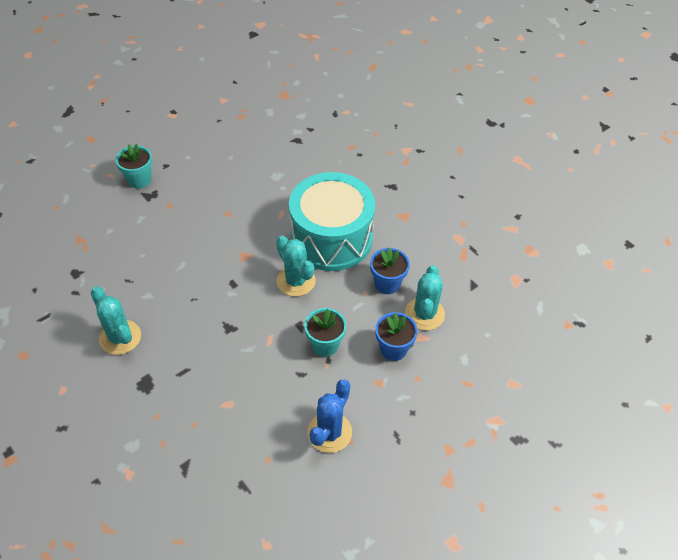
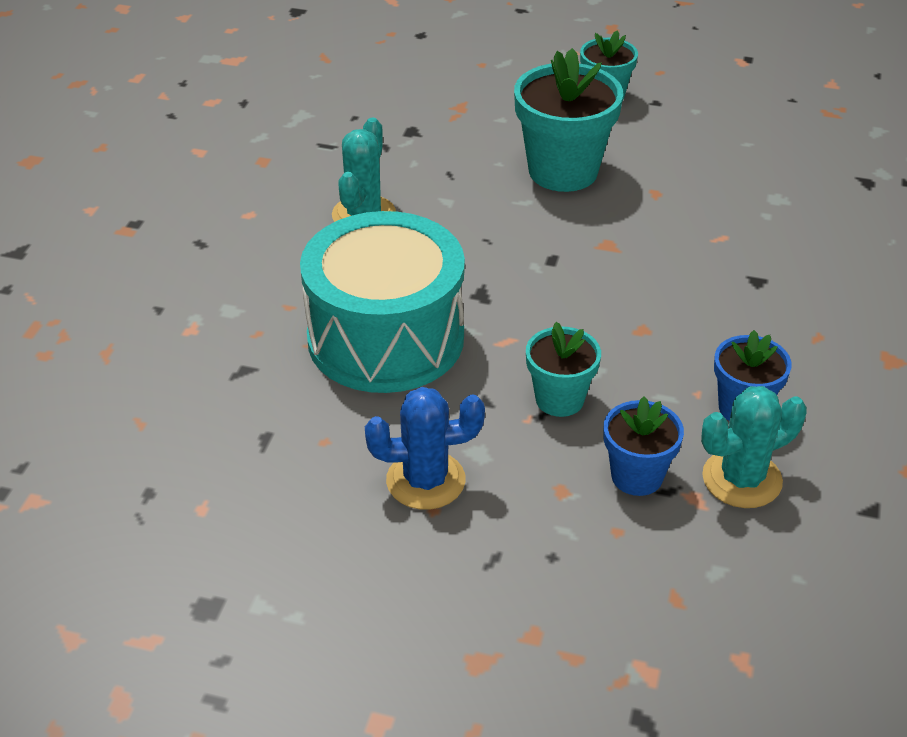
camera: 55 degrees right, 10 degrees down
turquoise cactus [276,236,316,297] -> none
turquoise drum [289,172,375,271] -> turquoise drum moved to [300,211,465,393]
none -> turquoise flower pot [514,48,623,192]

